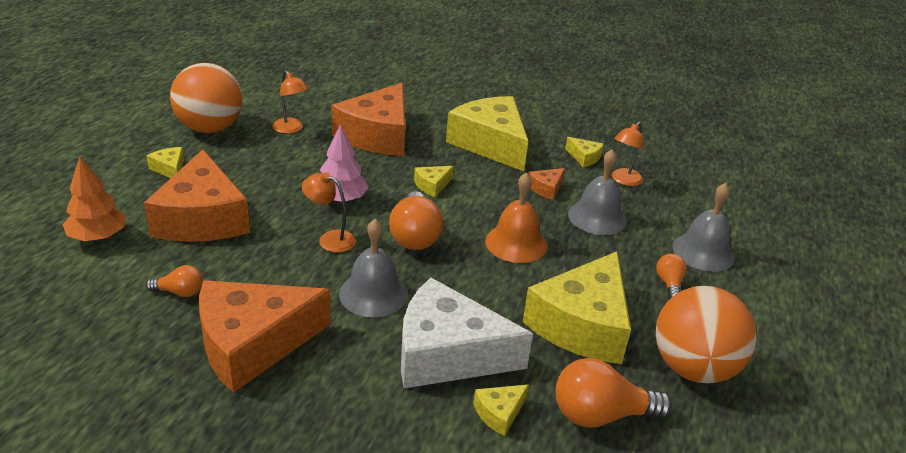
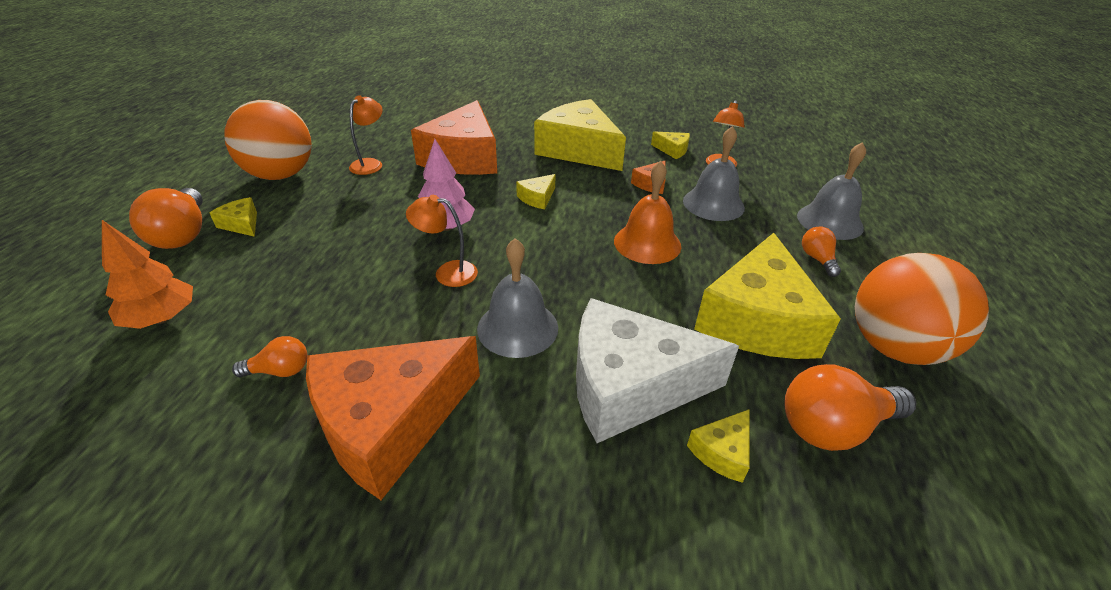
camera: 10 degrees left, 5 degrees up
orange cheese [144,149,250,242] -> none
orange lamp [272,70,309,134] -> orange lamp turned 105 degrees counterclockwise [349,95,383,175]
orange light bulb [389,191,443,250] -> orange light bulb moved to [129,188,203,249]

